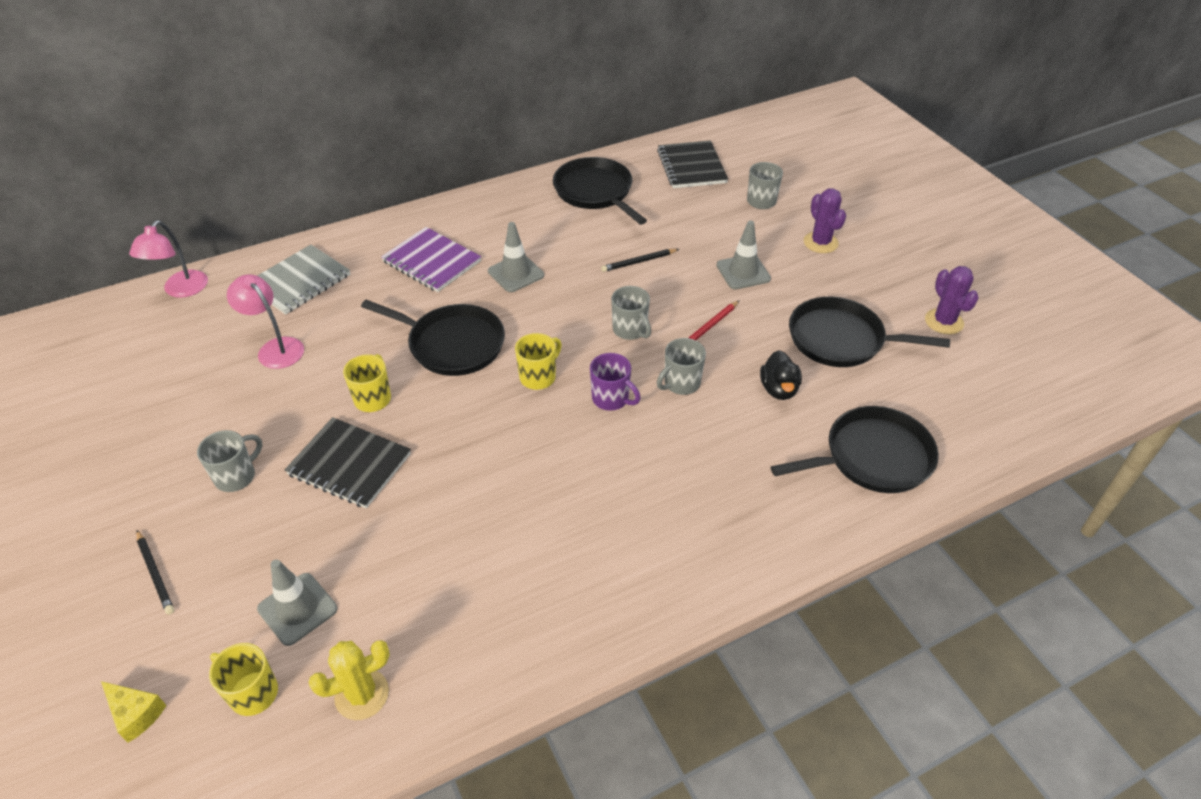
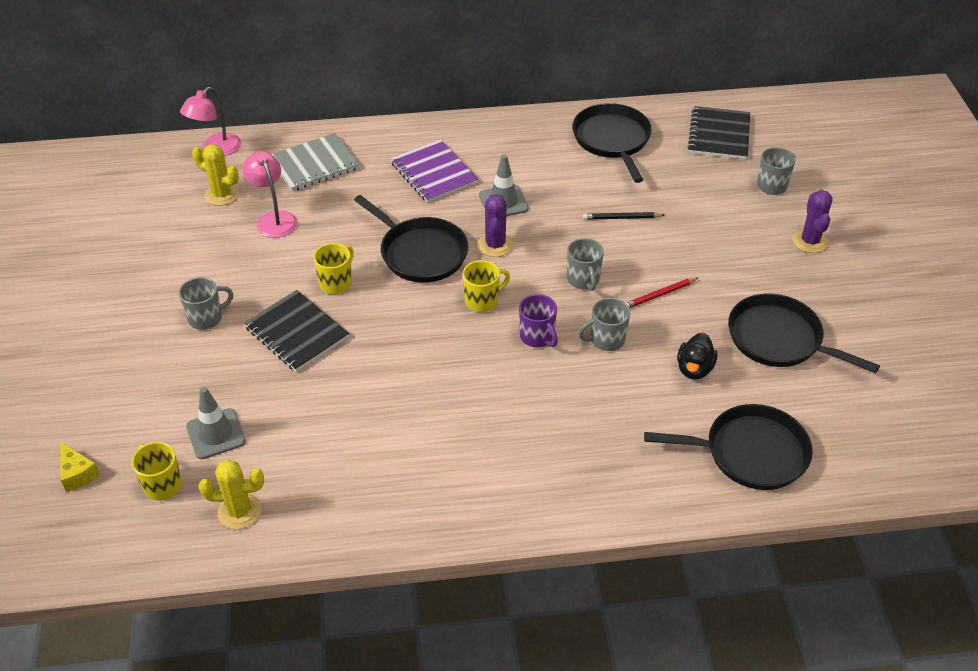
camera: 20 degrees right, 0 degrees up
black pencil [136,530,174,615] -> none
grey traffic cone [716,221,771,289] -> none
purple cactus [925,266,979,335] -> purple cactus moved to [478,194,513,257]
none -> yellow cactus [192,144,239,206]

